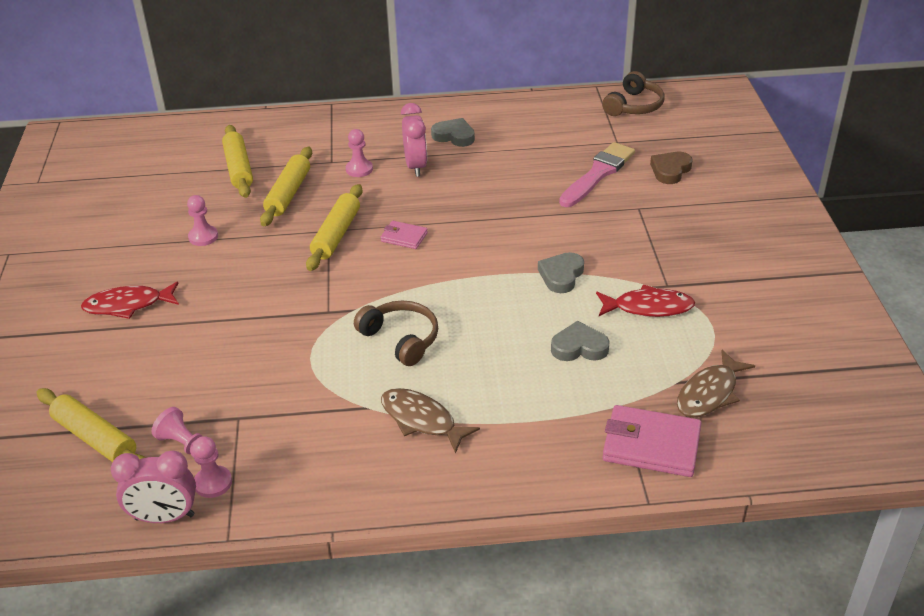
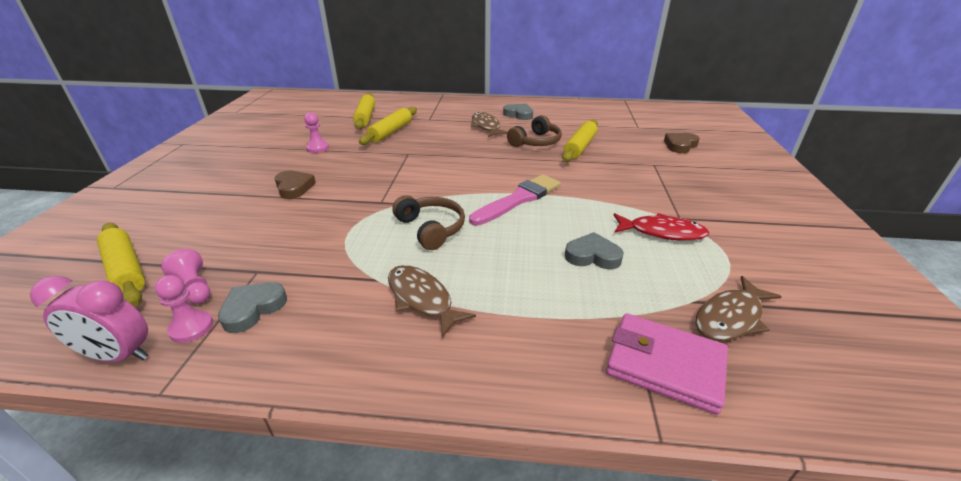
camera: 10 degrees right, 5 degrees down
red fish [81,282,179,319] -> none
yellow rolling pin [306,184,363,271] -> yellow rolling pin moved to [562,119,598,162]
pink pawn [346,129,373,177] -> none
pink wallet [381,221,428,249] -> none
pink clock [401,103,427,177] -> brown fish [471,112,508,137]
grey heart [538,252,584,293] -> grey heart moved to [218,282,287,333]
pink brush [559,142,635,207] -> pink brush moved to [469,174,561,226]
brown headphones [602,71,664,116] -> brown headphones moved to [507,115,562,147]
none -> brown heart [275,170,316,199]

